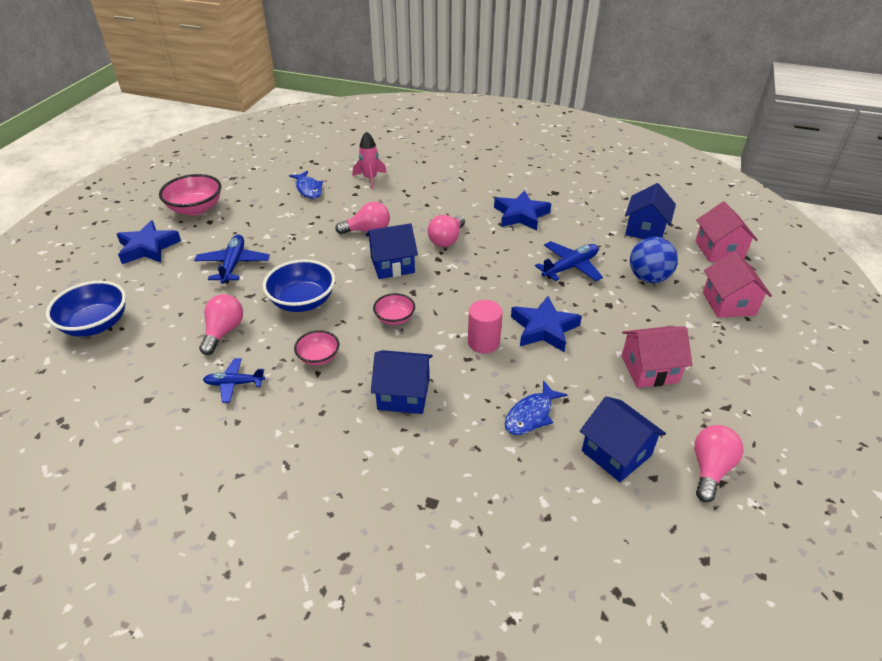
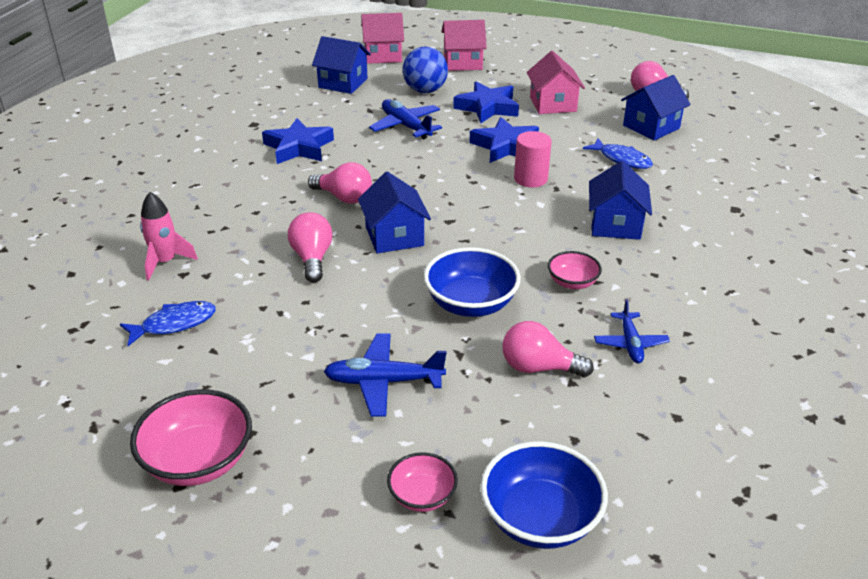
camera: 90 degrees left, 5 degrees down
blue star [117,220,181,264] -> blue star moved to [453,82,519,123]
pink bowl [373,293,415,325] -> pink bowl moved to [387,452,458,512]

